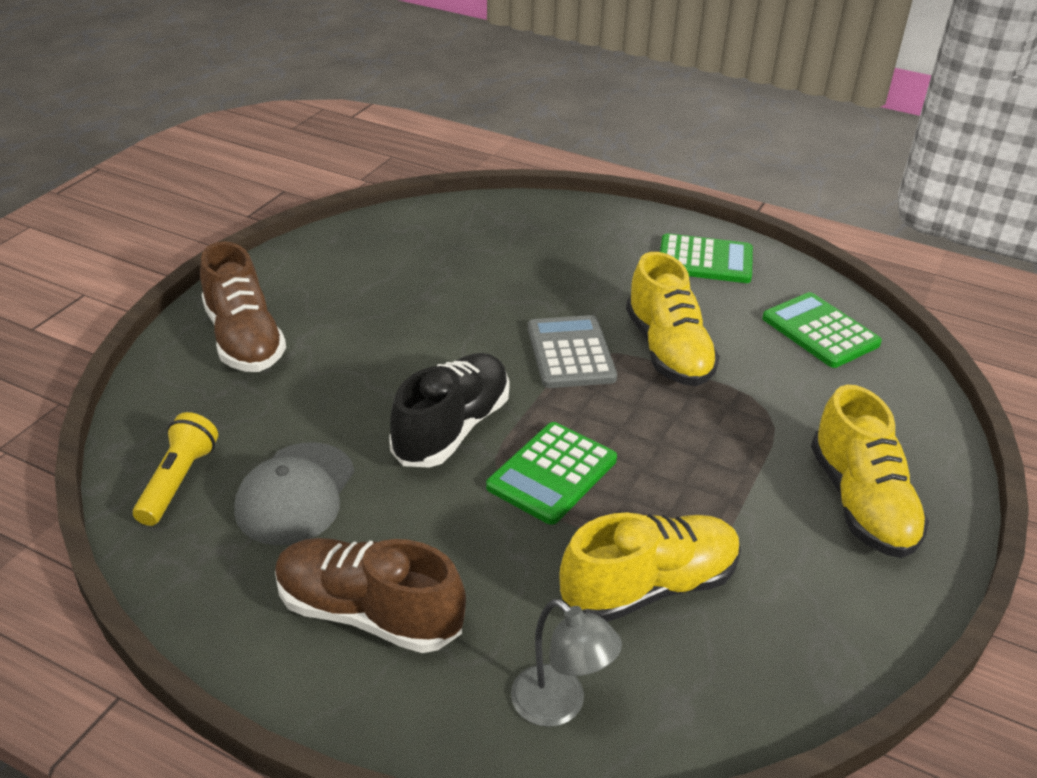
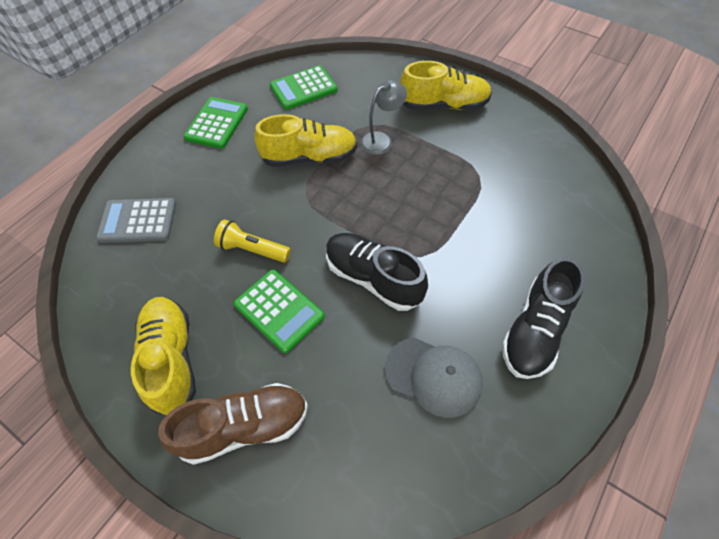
camera: 80 degrees left, 20 degrees up
yellow flashlight [133,412,218,526] -> yellow flashlight moved to [214,219,291,263]
brown shoe [275,538,466,653] -> black shoe [502,257,585,379]
green calculator [486,422,617,525] -> green calculator moved to [234,270,325,353]
grey lamp [511,599,622,727] -> grey lamp moved to [360,80,407,155]
grey calculator [528,315,617,388] -> grey calculator moved to [96,198,176,243]
yellow shoe [560,513,741,622] -> yellow shoe moved to [131,297,196,415]

